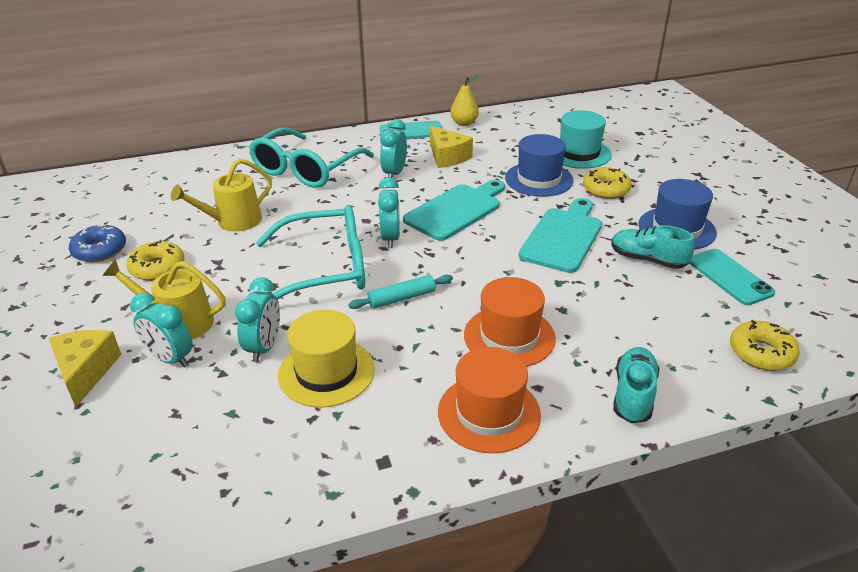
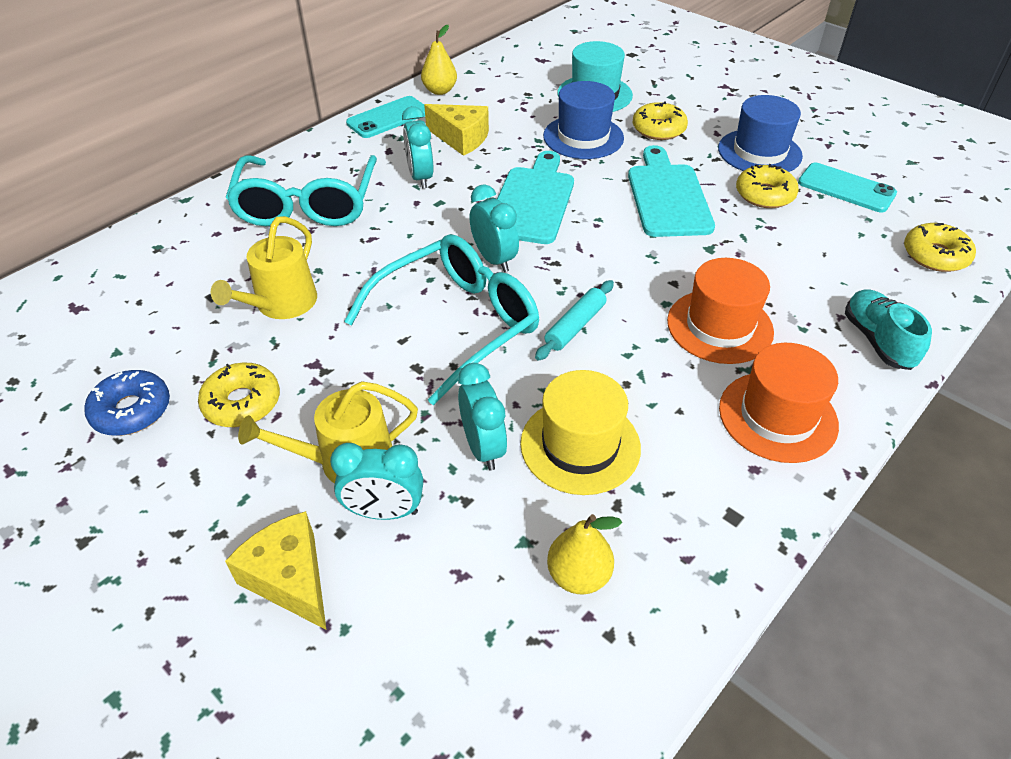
camera: 30 degrees left, 10 degrees up
turquoise shoe [612,225,695,269] -> yellow donut [736,164,799,208]
none -> yellow pear [547,514,622,594]

